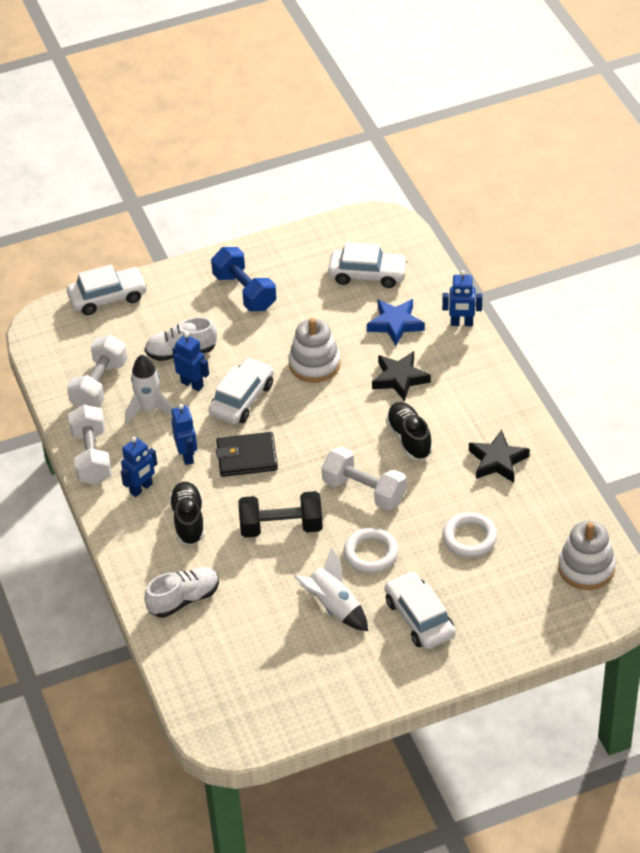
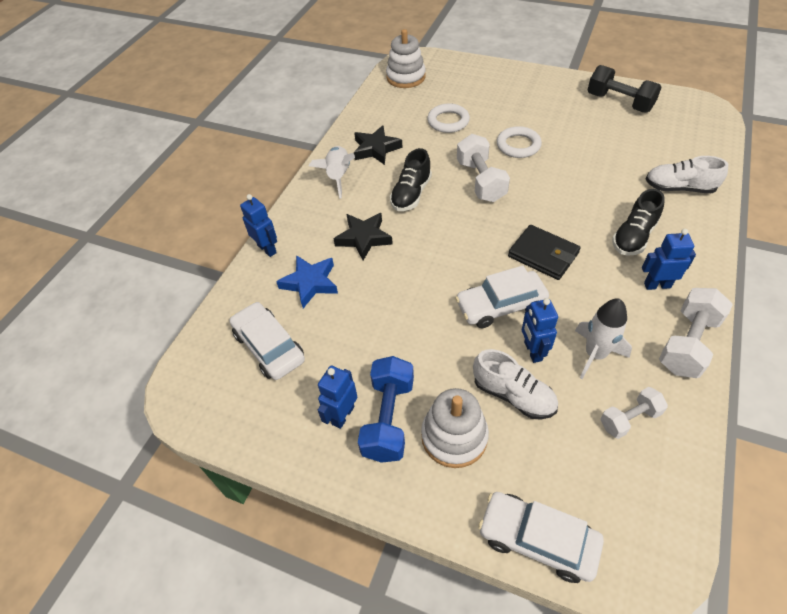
camera: 135 degrees left, 5 degrees up
white dumbbell [67,335,127,408] -> white dumbbell [600,387,668,439], size x0.62
blue robot [171,404,197,465] -> blue robot moved to [318,366,357,429]
black dumbbell [238,491,323,538] -> black dumbbell moved to [588,65,662,112]
white stacking toy [289,318,341,383] -> white stacking toy moved to [421,388,489,468]
white rocket [294,548,368,631] -> white rocket moved to [309,146,355,199]
white car [385,571,455,649] -> none

